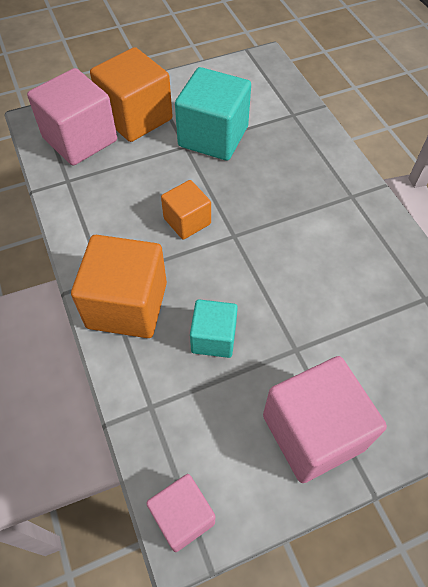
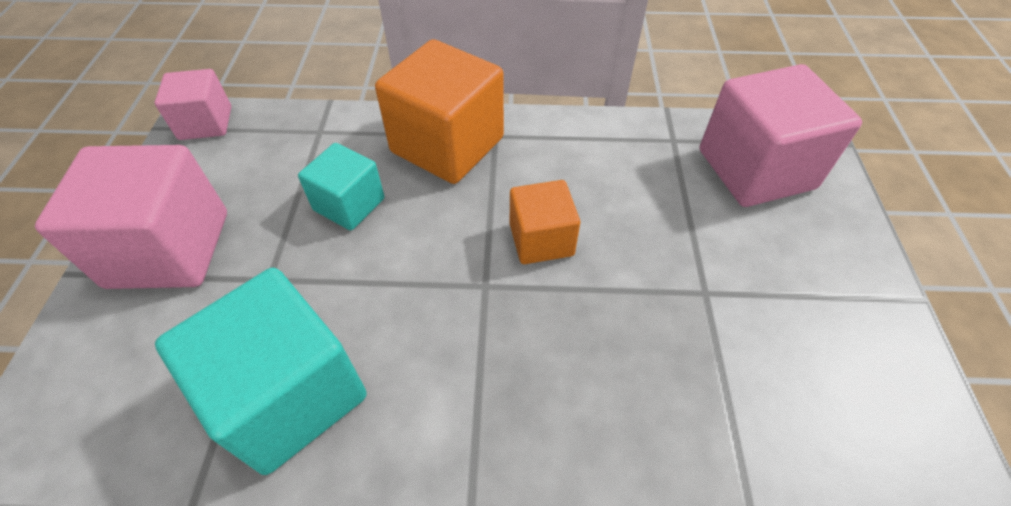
camera: 115 degrees right, 5 degrees down
orange cube [90,47,173,142] -> none
turquoise cube [175,67,251,161] -> turquoise cube moved to [155,268,367,475]

